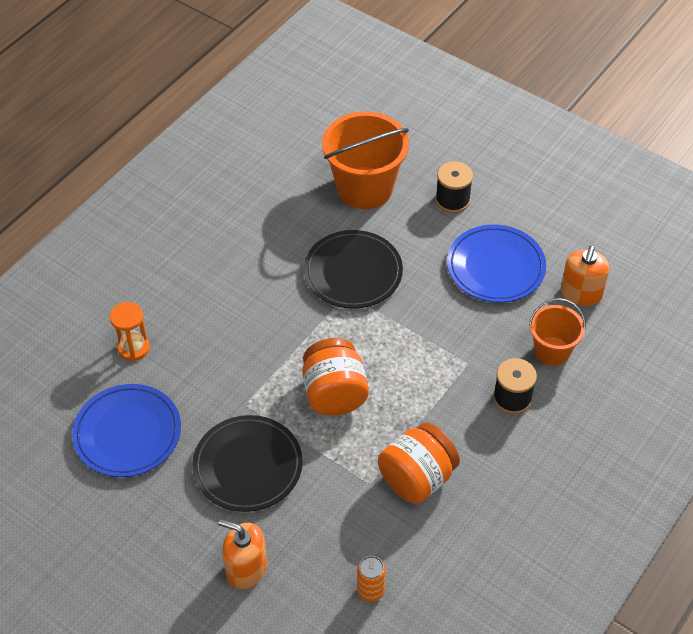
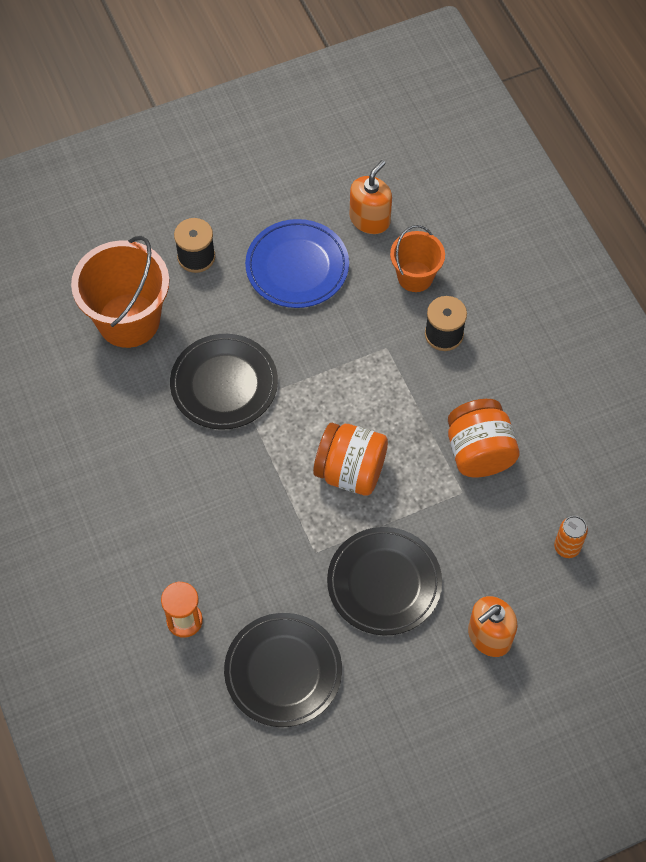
camera: 60 degrees left, 10 degrees up
blue plate [72,384,181,477] -> black plate [224,613,342,727]
orange soap dispenser [561,246,609,306] -> orange soap dispenser turned 105 degrees counterclockwise [350,160,392,234]

